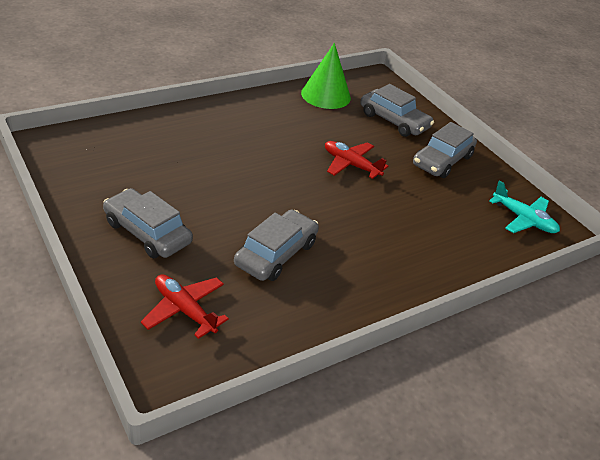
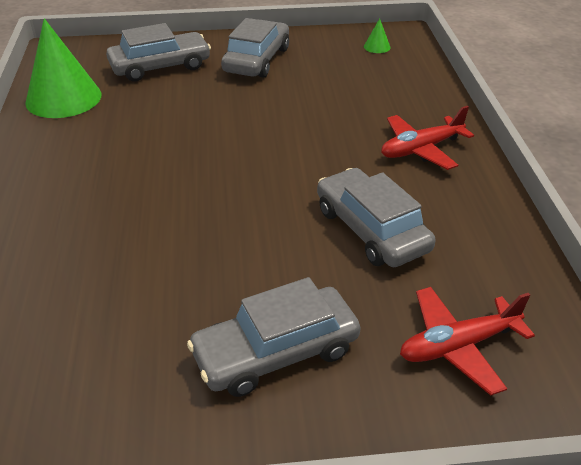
camera: 60 degrees left, 0 degrees up
red plane [325,141,388,179] -> red plane moved to [381,106,474,170]
grey car [413,122,477,178] -> grey car turned 135 degrees counterclockwise [221,18,289,78]
turquoise plane [489,181,560,233] -> green cone [364,18,390,53]

